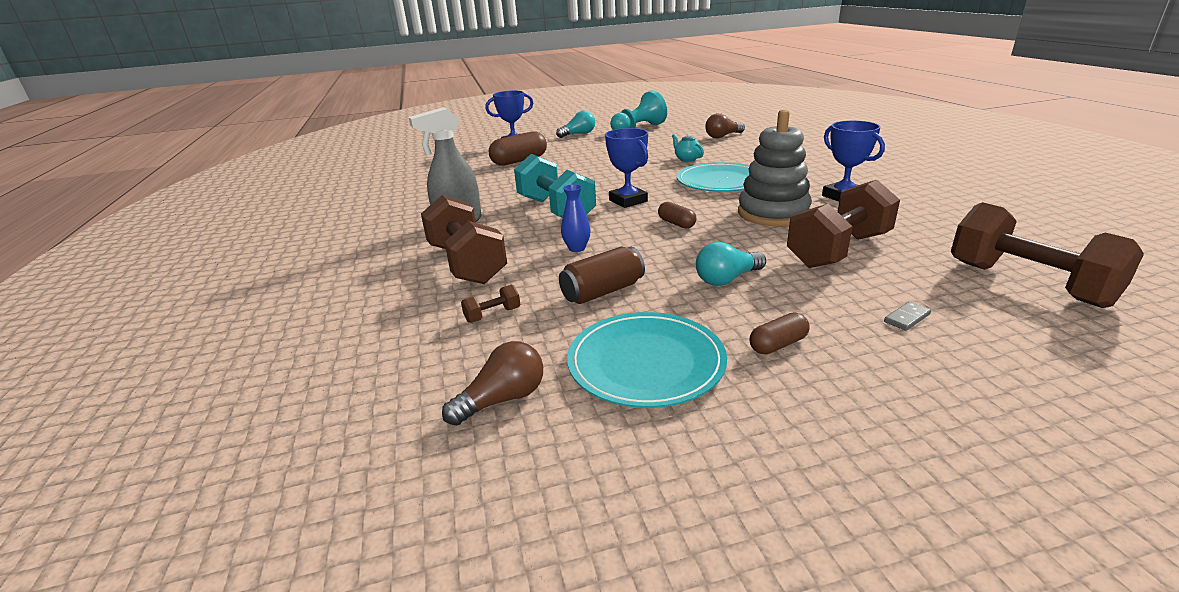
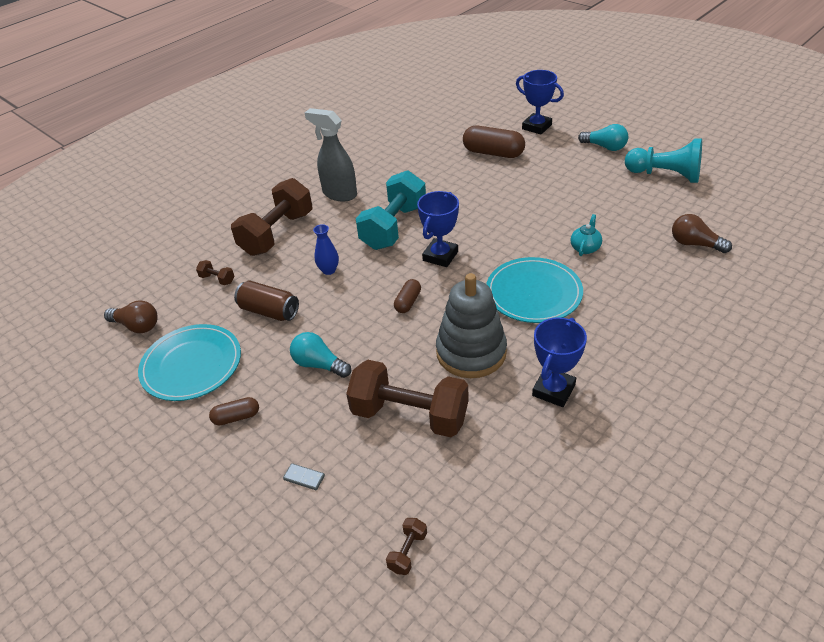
camera: 60 degrees right, 15 degrees up
brown capsule [750,313,810,354] -> brown capsule turned 45 degrees counterclockwise [209,397,259,425]
brown dumbbell [951,202,1144,308] -> brown dumbbell [386,518,427,575], size x0.40

